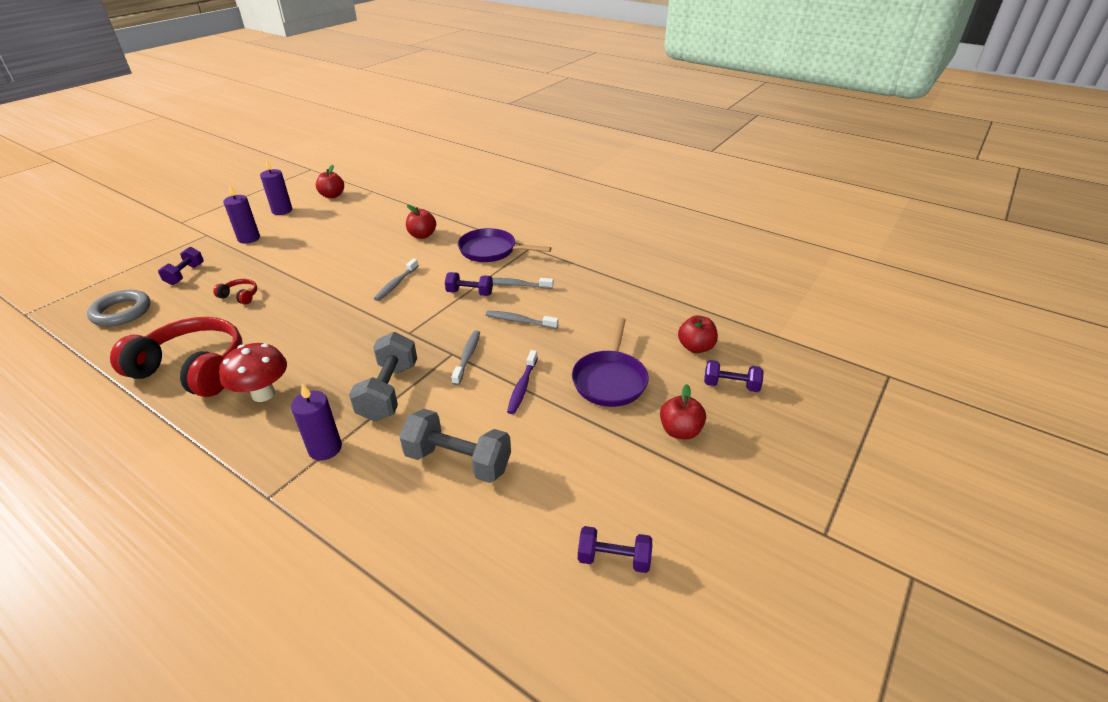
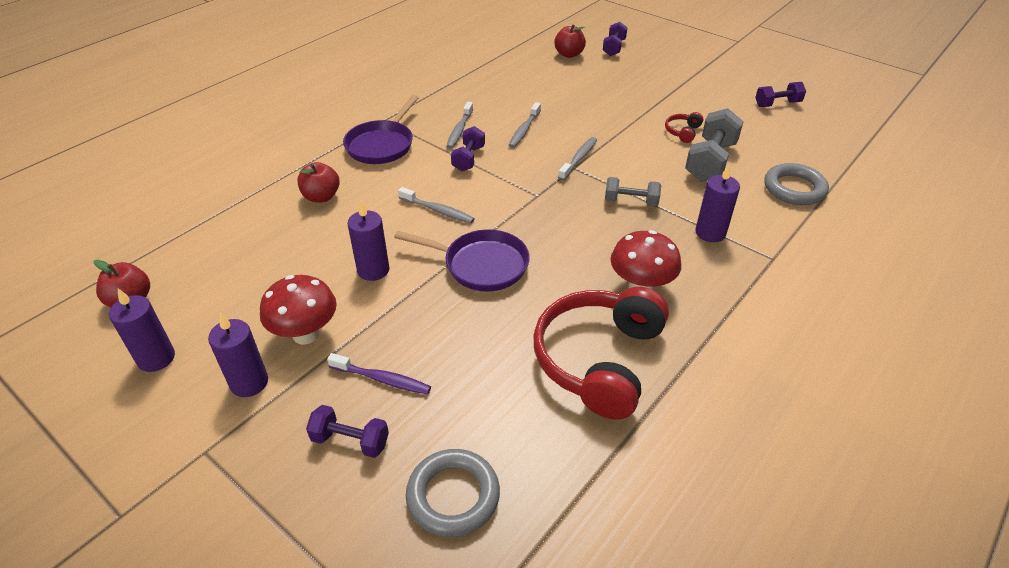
camera: 85 degrees left, 5 degrees up
red headphones [213,279,257,305] -> red headphones moved to [665,112,703,143]
grey dumbbell [349,332,417,422] -> grey dumbbell [605,177,661,207], size x0.60
grey toothbrush [451,330,480,385] -> grey toothbrush turned 105 degrees clockwise [558,137,597,181]
purple toothbrush [507,350,538,414] -> purple toothbrush moved to [327,353,431,395]
purple pan [572,317,649,407] -> purple pan moved to [394,229,530,291]
purple dumbbell [578,526,652,573] -> purple dumbbell turned 60 degrees clockwise [755,82,806,107]
red apple [660,384,706,439] -> none
none -> red mushroom [260,275,337,345]
none -> purple candle [347,201,389,281]
none -> grey ring [764,163,829,205]

